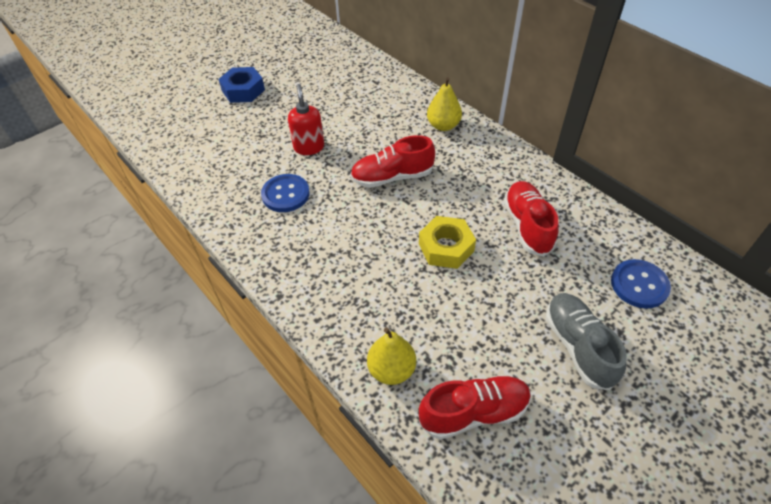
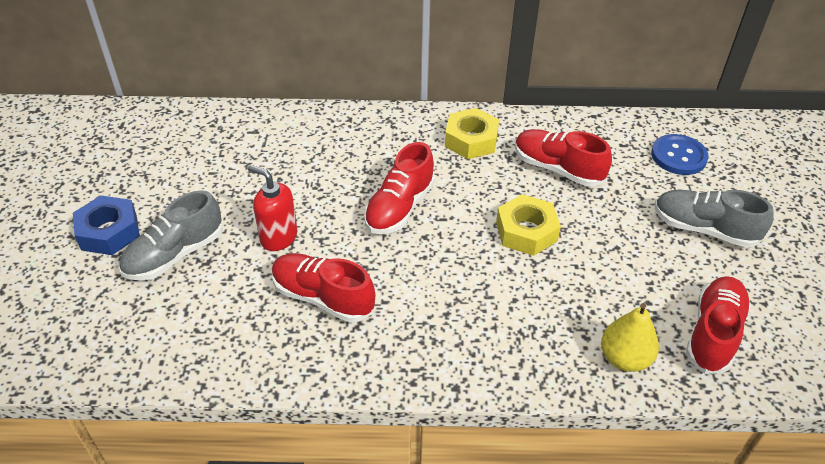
camera: 50 degrees left, 5 degrees down
blue button [261,174,310,212] -> red shoe [272,253,375,322]
yellow pear [427,77,462,131] -> none
none -> grey shoe [119,190,223,280]
none -> yellow nut [445,108,499,159]

